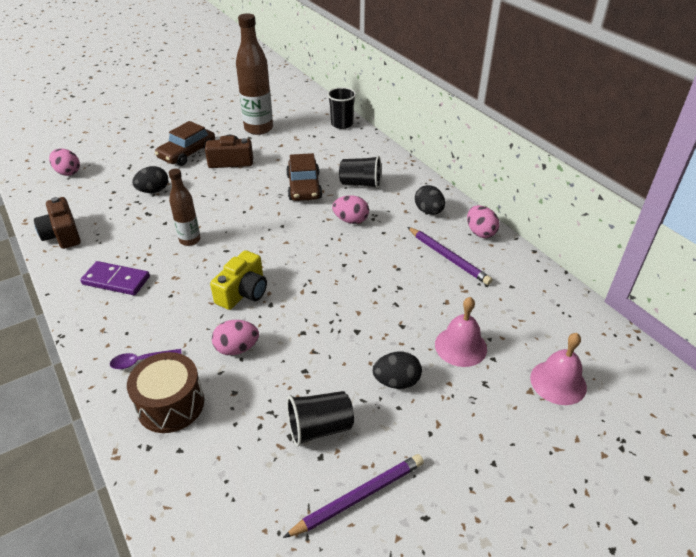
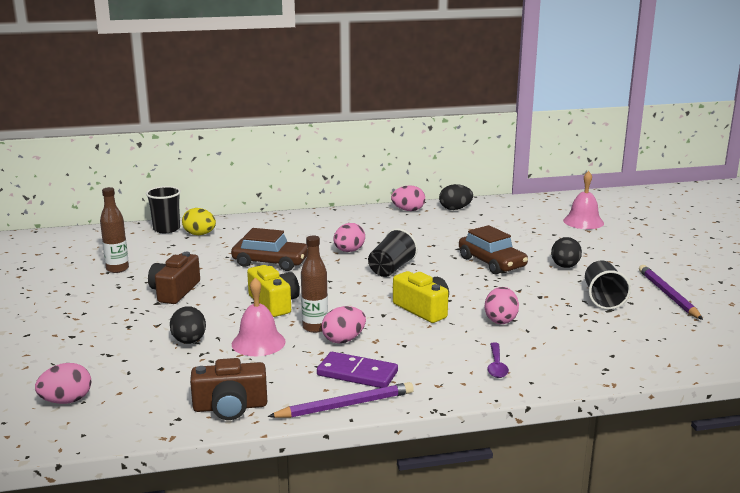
camera: 70 degrees left, 20 degrees down
purple domino [80,261,150,295] -> purple domino turned 75 degrees clockwise [317,352,398,388]
brown drum [127,352,204,433] -> none
brown car [155,121,215,166] -> brown car moved to [459,225,528,275]
brown bottle [236,13,273,135] -> brown bottle [100,187,129,273], size x0.58
black cup [339,156,381,189] -> black cup moved to [368,228,418,277]
purple pencil [407,227,493,285] -> purple pencil moved to [267,382,414,418]
black egg [415,185,445,215] -> black egg moved to [439,184,473,210]
pink bell [435,297,487,367] -> pink bell moved to [232,278,286,356]
none -> yellow egg [182,208,216,235]
none -> yellow camera [247,265,300,317]
none -> pink egg [321,306,366,343]

